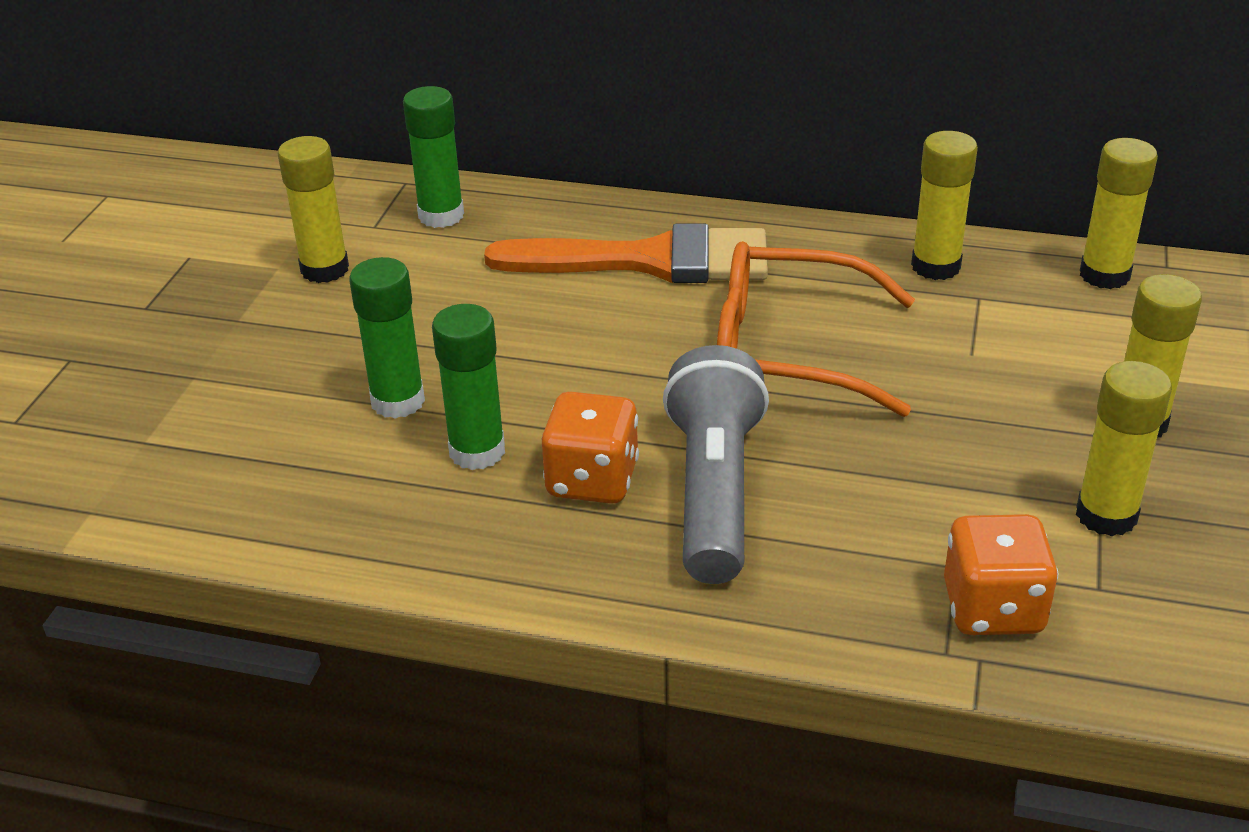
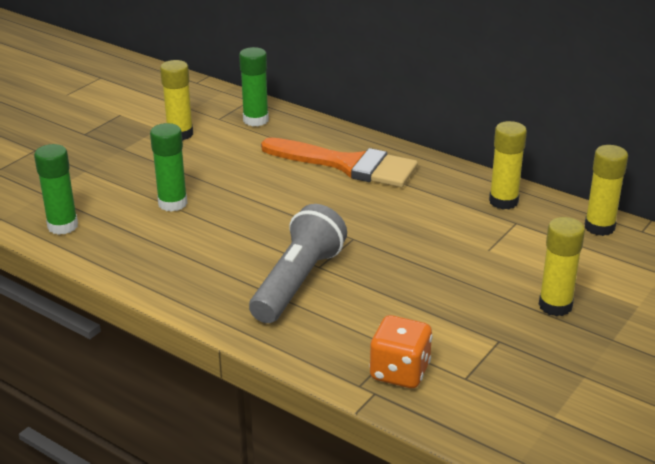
camera: 20 degrees right, 5 degrees down
green glue stick [432,304,505,470] -> green glue stick moved to [34,144,78,235]
orange dice [542,392,639,504] -> none
orange glasses [717,241,915,417] -> none
yellow glue stick [1076,361,1172,536] -> none

